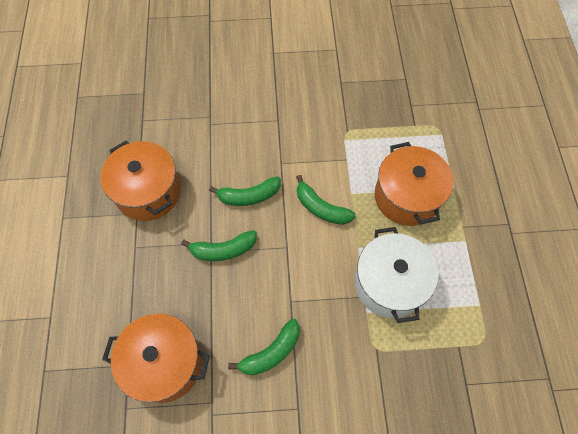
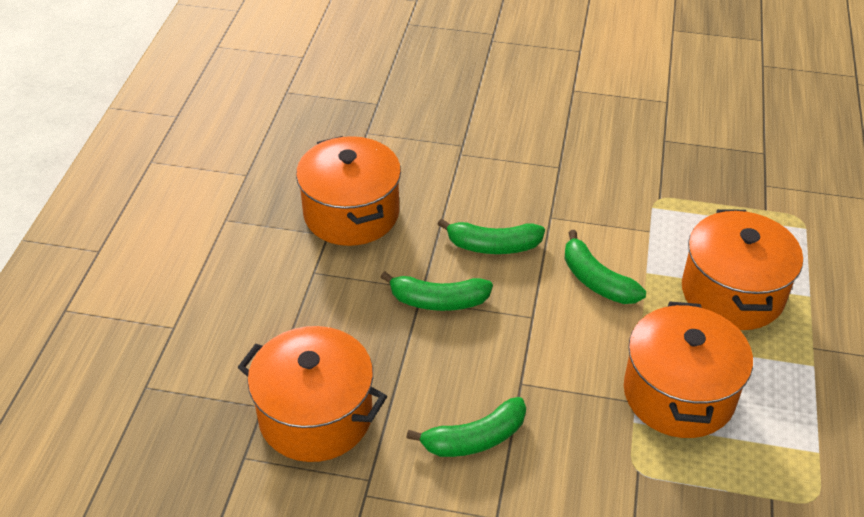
camera: 15 degrees right, 20 degrees down
white pot [355,227,438,323] -> orange pot [624,301,753,438]

